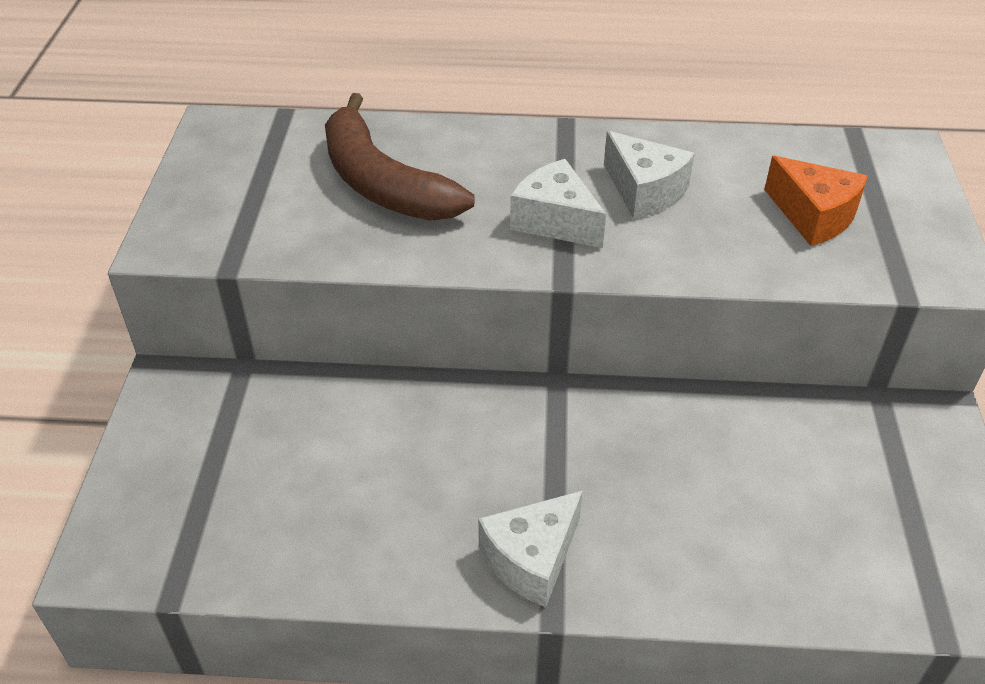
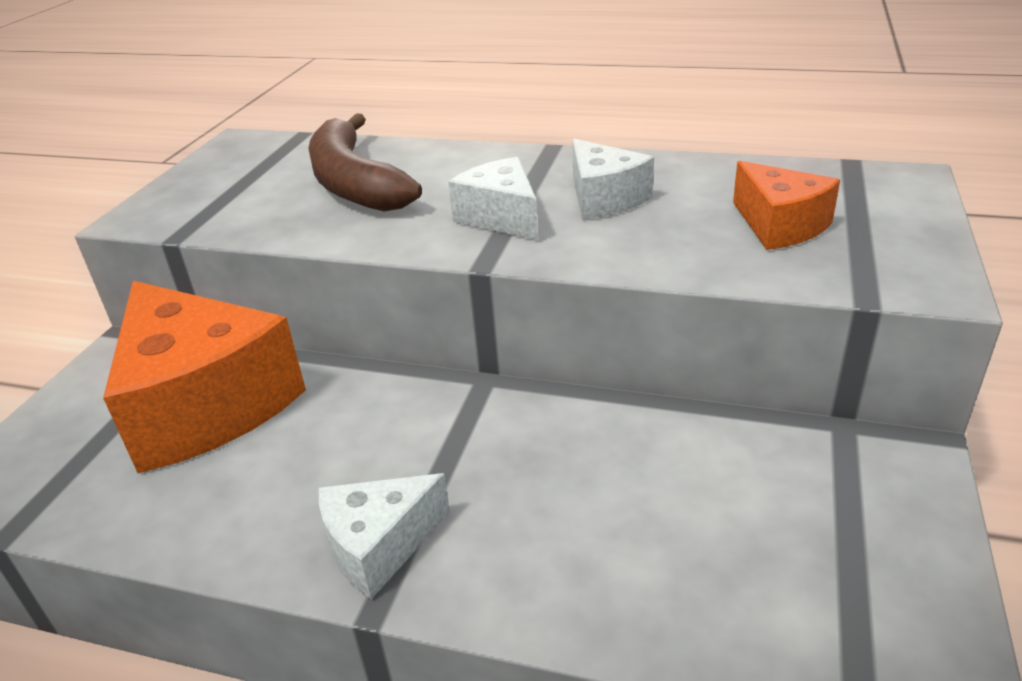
camera: 15 degrees right, 10 degrees down
none -> orange cheese [103,281,306,473]

